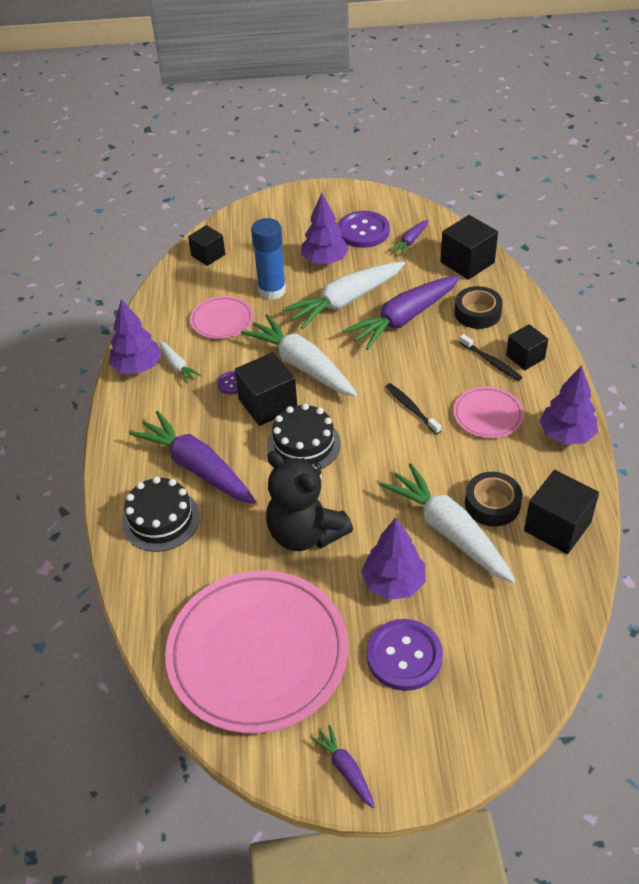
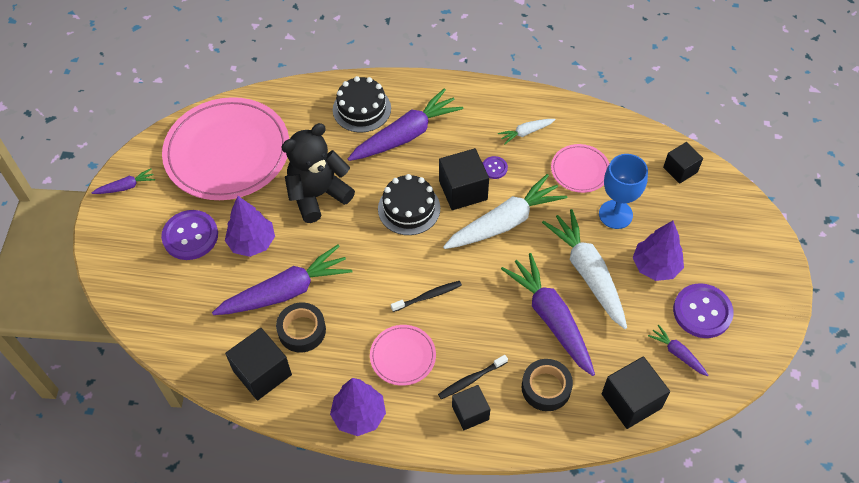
camera: 100 degrees right, 10 degrees up
purple tree [109,299,162,374] -> none
blue glue stick [251,218,286,300] -> blue goblet [599,154,648,229]
white carrot [380,463,516,583] -> purple carrot [212,245,352,315]

